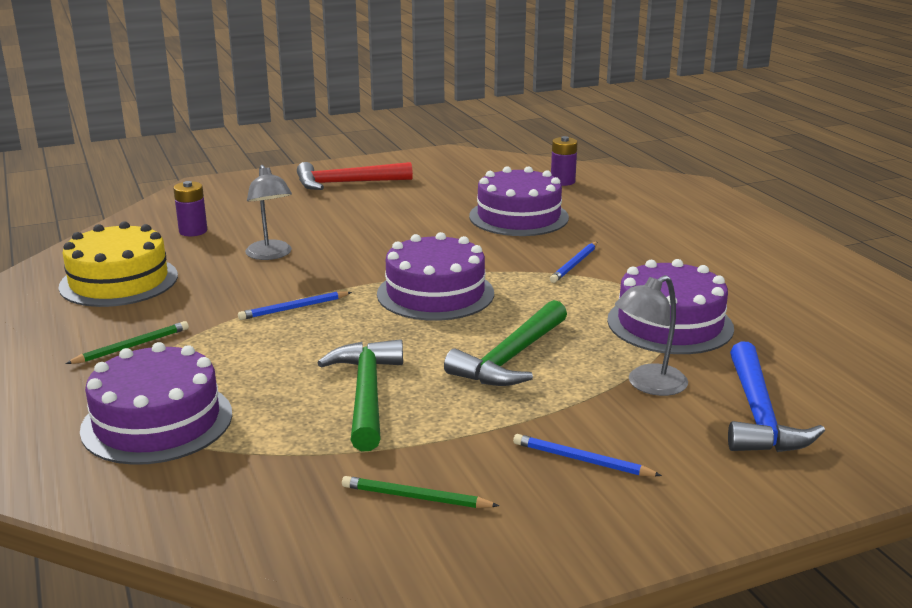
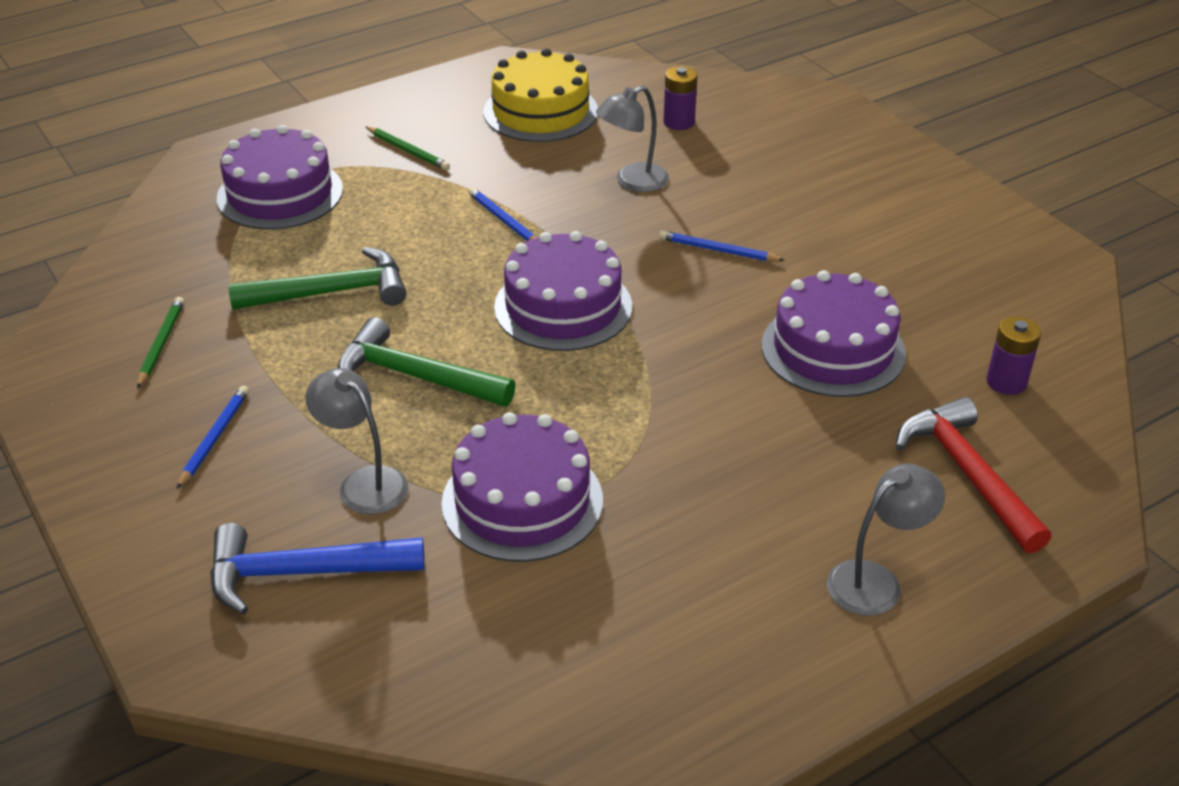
camera: 80 degrees right, 15 degrees up
red hammer [297,162,413,190] -> red hammer moved to [896,397,1051,554]
blue pencil [550,242,597,283] -> blue pencil moved to [659,230,785,261]
none -> grey lamp [827,464,945,616]

